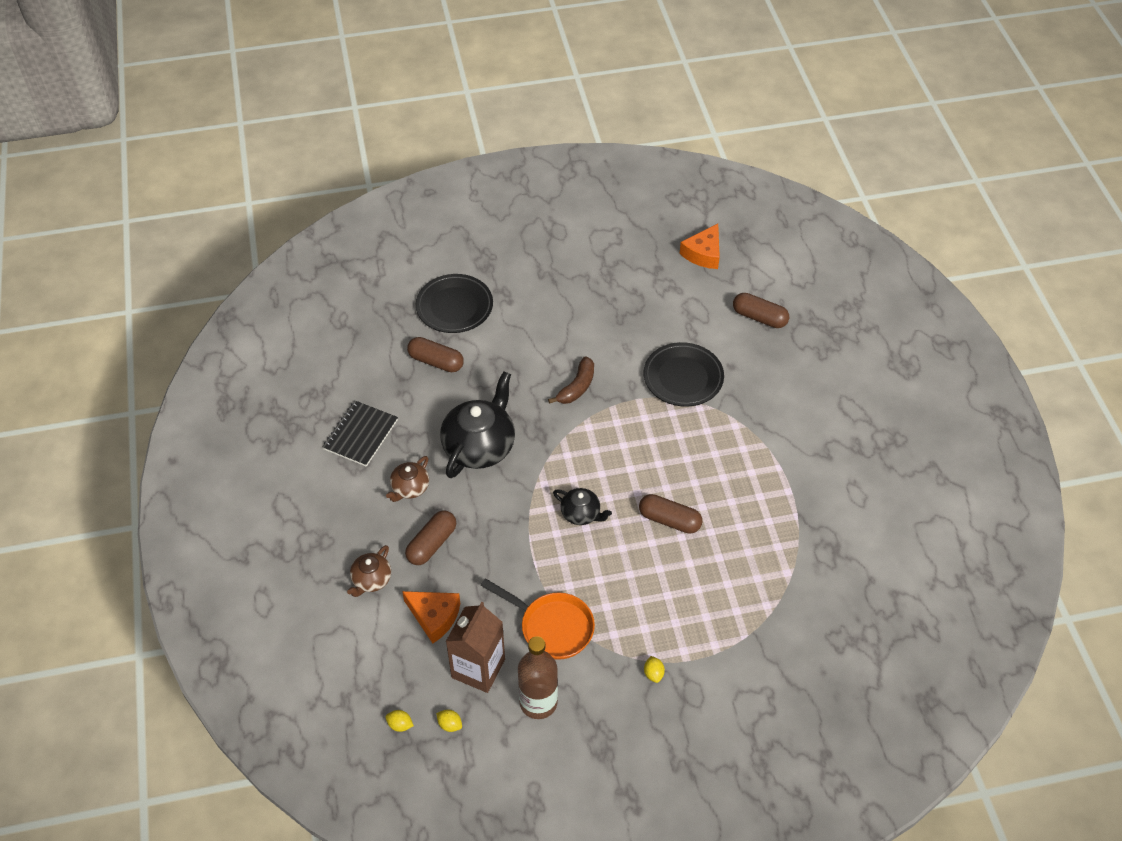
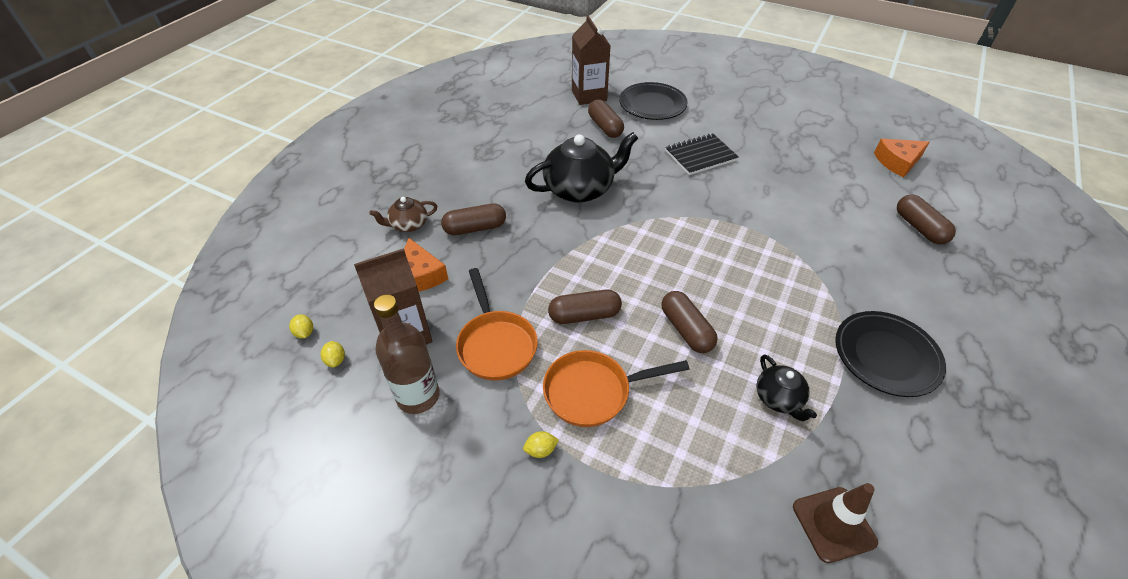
camera: 40 degrees right, 5 degrees down
black notebook [323,401,398,467] -> black notebook moved to [665,133,739,175]
brown teapot [386,456,429,502] -> none
brown banana [548,356,594,404] -> none
black teapot [553,488,612,525] -> black teapot moved to [757,354,817,421]
black plate [644,342,724,407] -> black plate moved to [835,311,946,397]
yellow lemon [644,656,665,683] -> yellow lemon turned 45 degrees clockwise [523,431,559,458]
none -> orange pan [543,350,690,427]
none -> brown capsule [548,289,622,324]
none -> brown carton [572,15,611,105]
none -> brown traffic cone [793,483,878,563]

